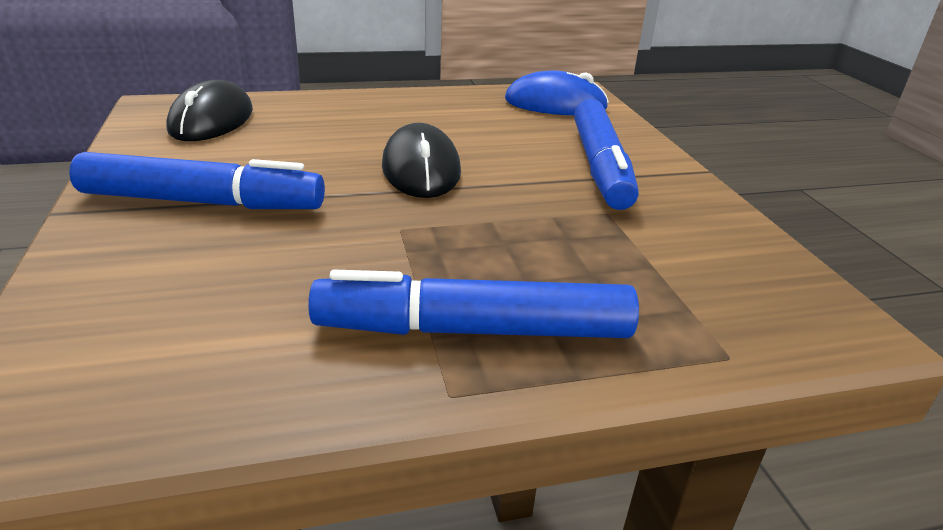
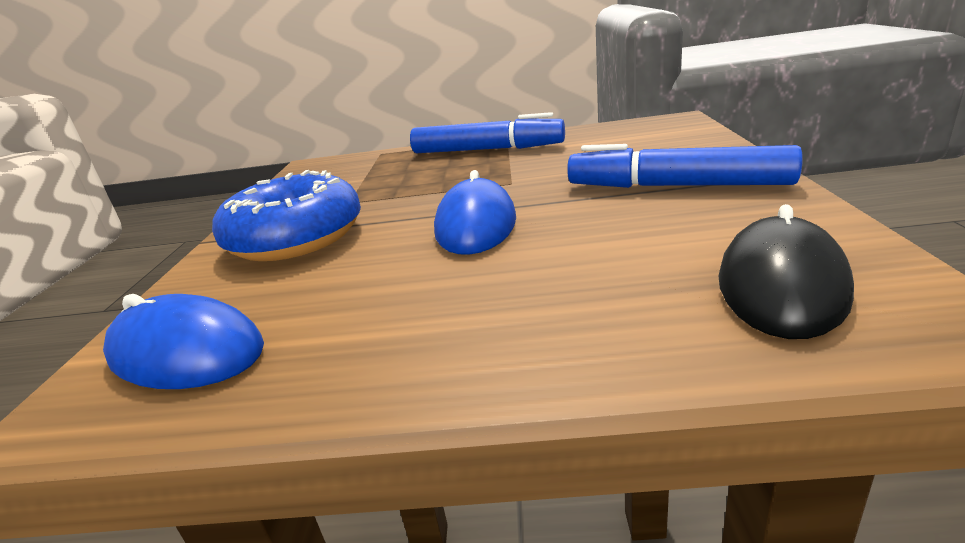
camera: 160 degrees left, 5 degrees down
black mouse [382,123,461,198] -> blue mouse [434,170,516,255]
blue marker [574,99,639,210] -> blue donut [212,170,361,261]

